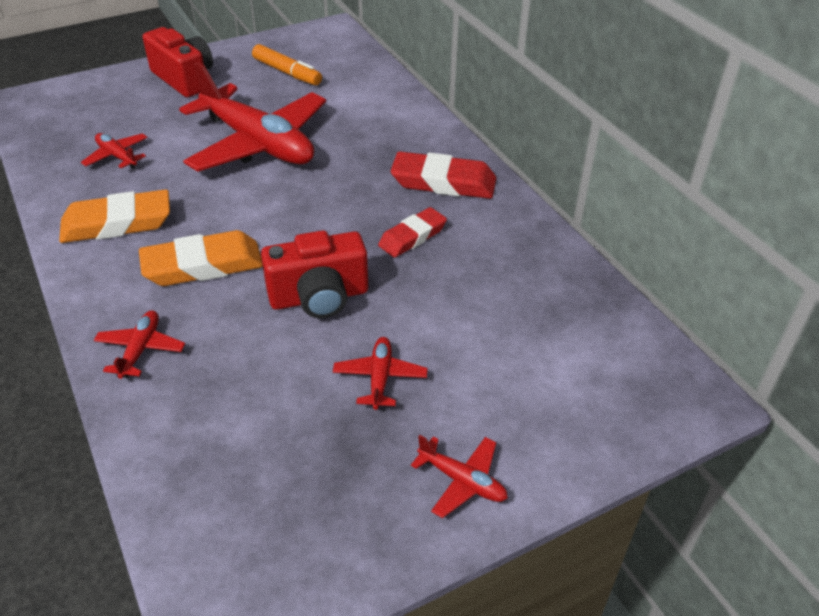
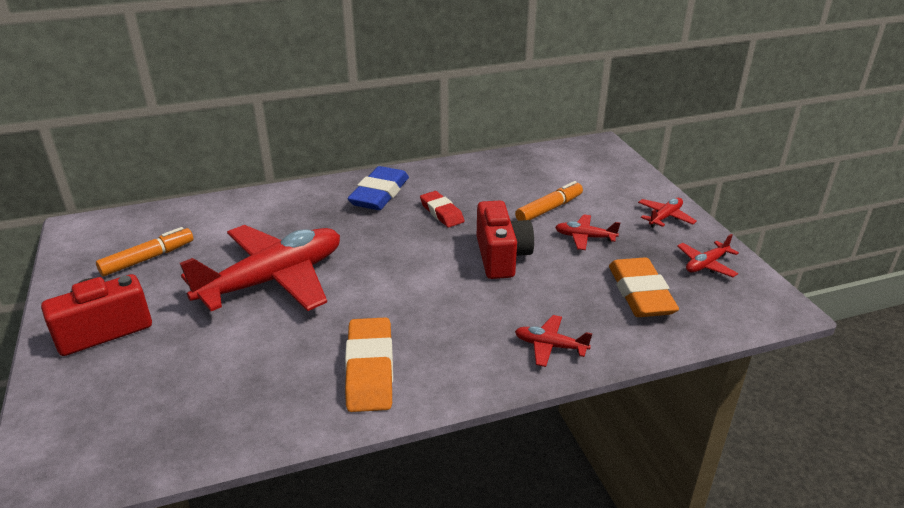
camera: 80 degrees left, 10 degrees down
red plane [81,133,148,169] -> red plane moved to [677,234,739,277]
orange eraser [139,230,263,286] -> orange eraser moved to [609,257,679,317]
red eraser [391,152,496,199] -> blue eraser [347,166,409,210]
none -> orange marker [515,181,583,221]

